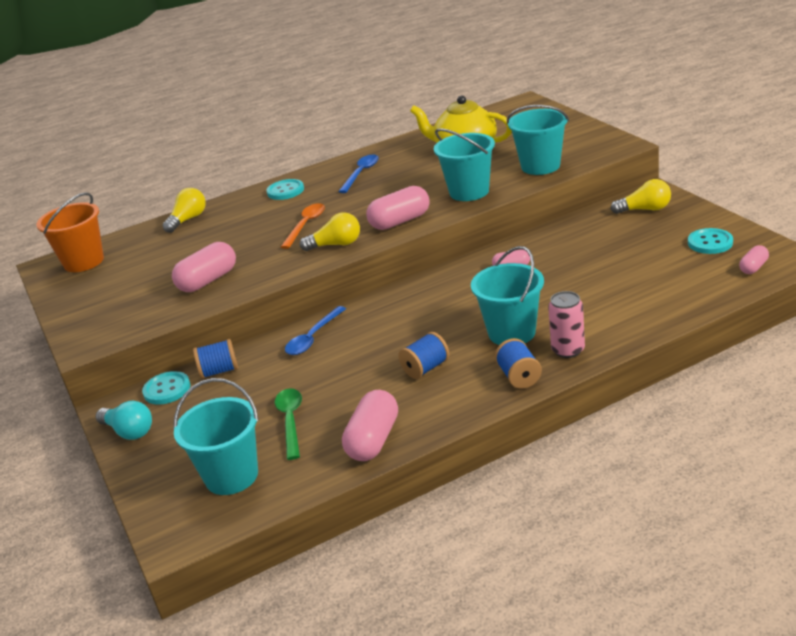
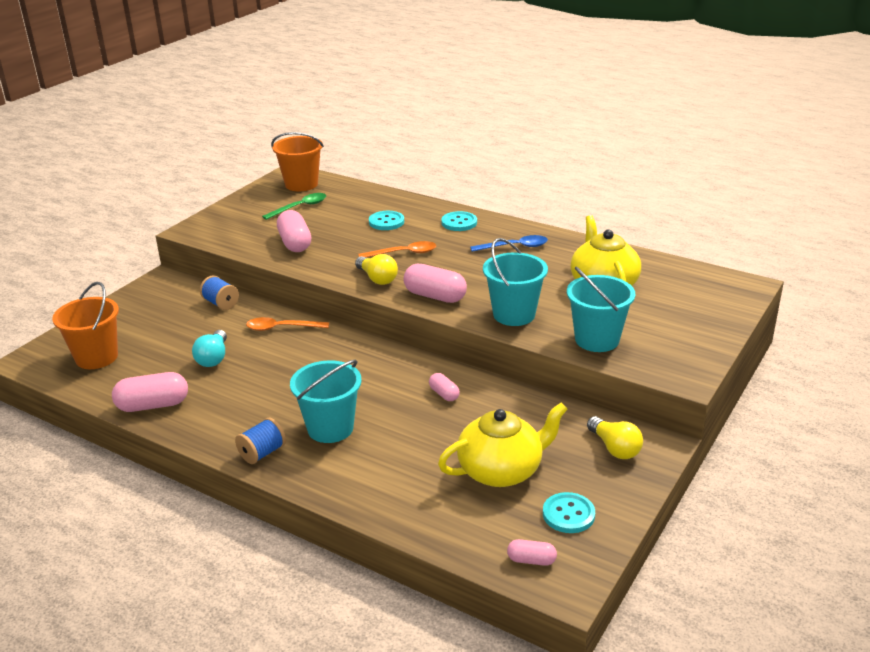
camera: 55 degrees right, 0 degrees up
turquoise light bulb [95,401,152,440] -> turquoise light bulb moved to [192,330,227,367]
turquoise button [142,371,190,405] -> turquoise button moved to [369,211,404,230]
yellow light bulb [162,188,206,233] -> none
pink capsule [172,242,236,292] -> pink capsule turned 60 degrees clockwise [277,210,311,252]
turquoise bucket [173,378,259,495] -> orange bucket [52,282,119,369]
green spoon [275,388,302,460] -> green spoon moved to [262,193,326,220]
blue spoon [285,306,346,355] -> orange spoon [246,317,329,331]
blue spool [398,332,449,379] -> none
pink can [548,291,585,358] -> none
none -> yellow teapot [438,402,568,487]

